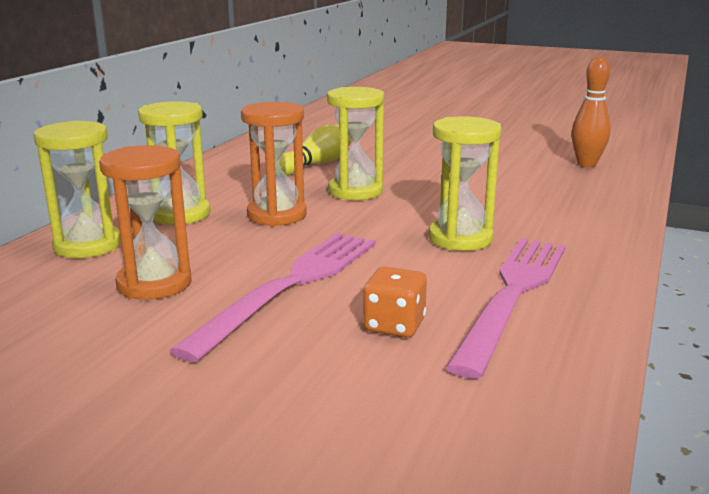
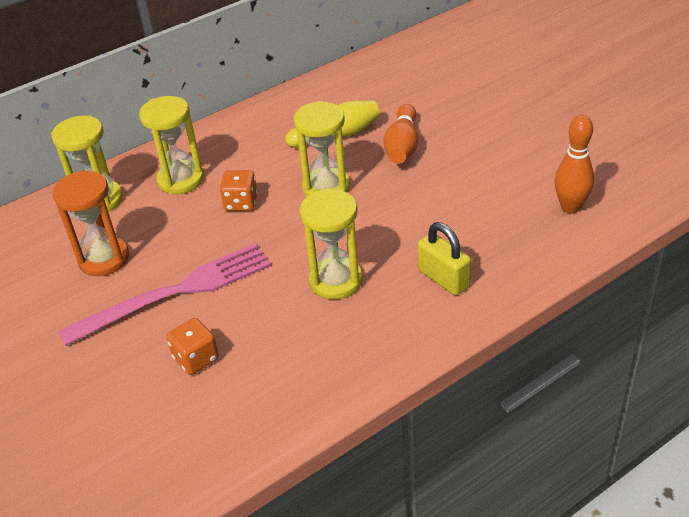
camera: 35 degrees right, 20 degrees up
orange hourglass [241,102,307,226] -> orange dice [220,170,258,211]
pink fork [445,238,566,379] -> none
none -> orange bowling pin [384,104,418,164]
none -> yellow padlock [418,222,471,295]

